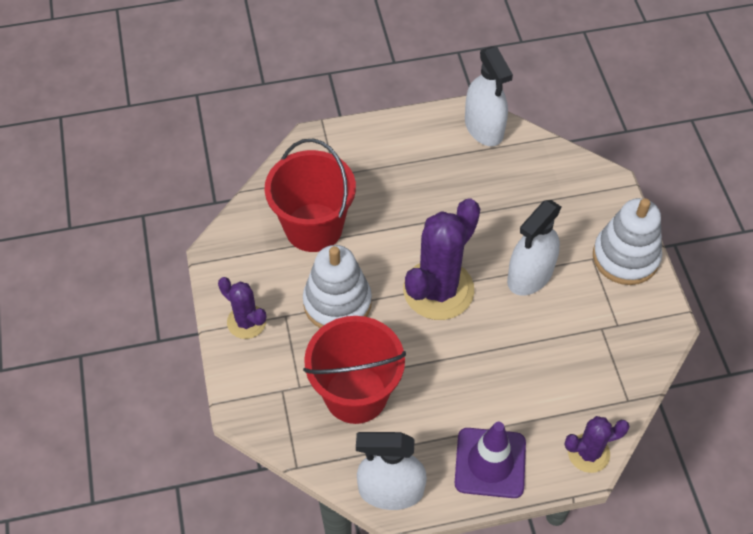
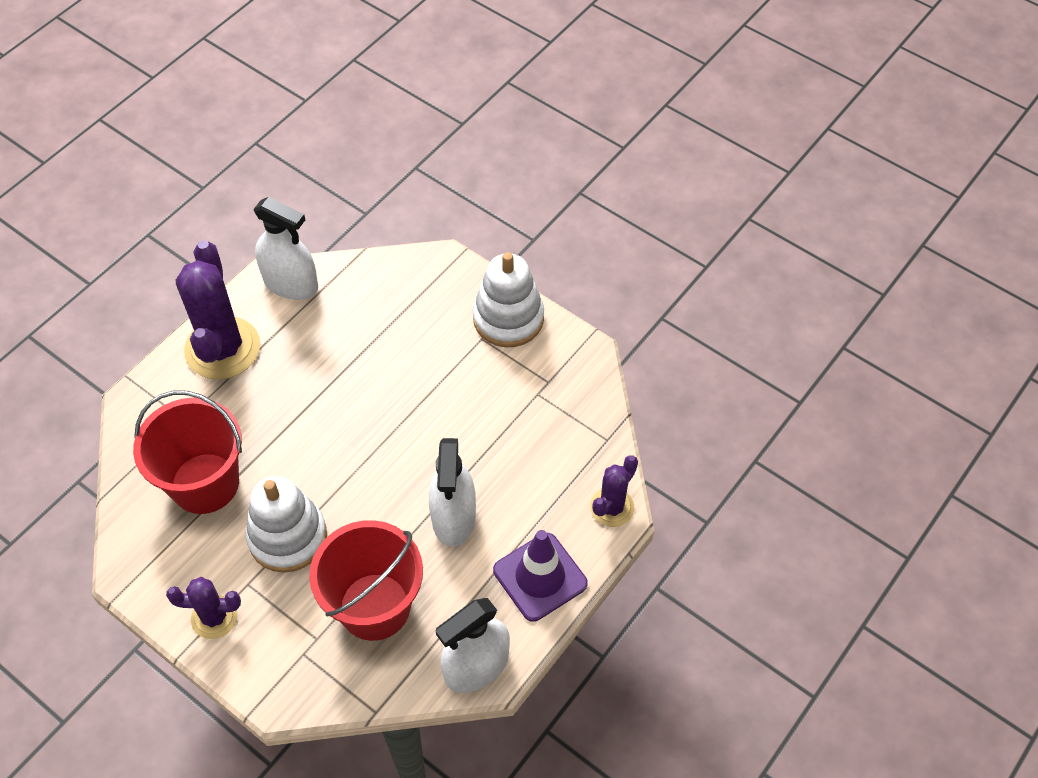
camera: 40 degrees left, 0 degrees up
purple cactus [403,199,480,320] -> purple cactus moved to [176,241,260,379]
white spray bottle [507,200,561,296] -> white spray bottle moved to [429,438,476,547]

